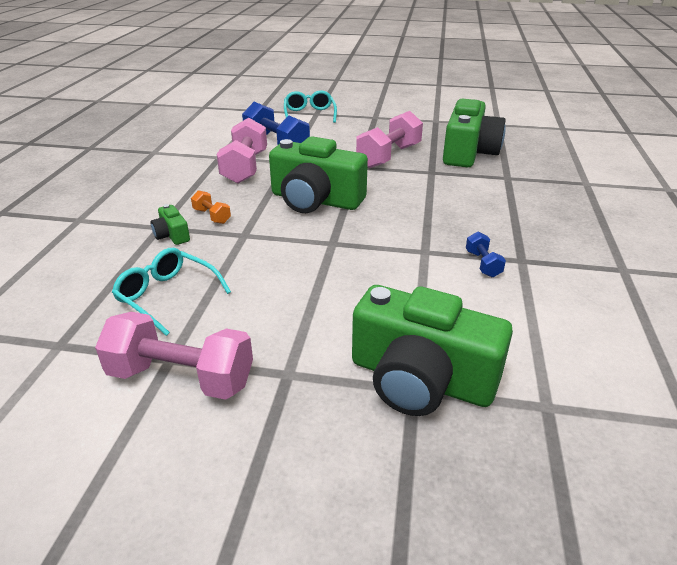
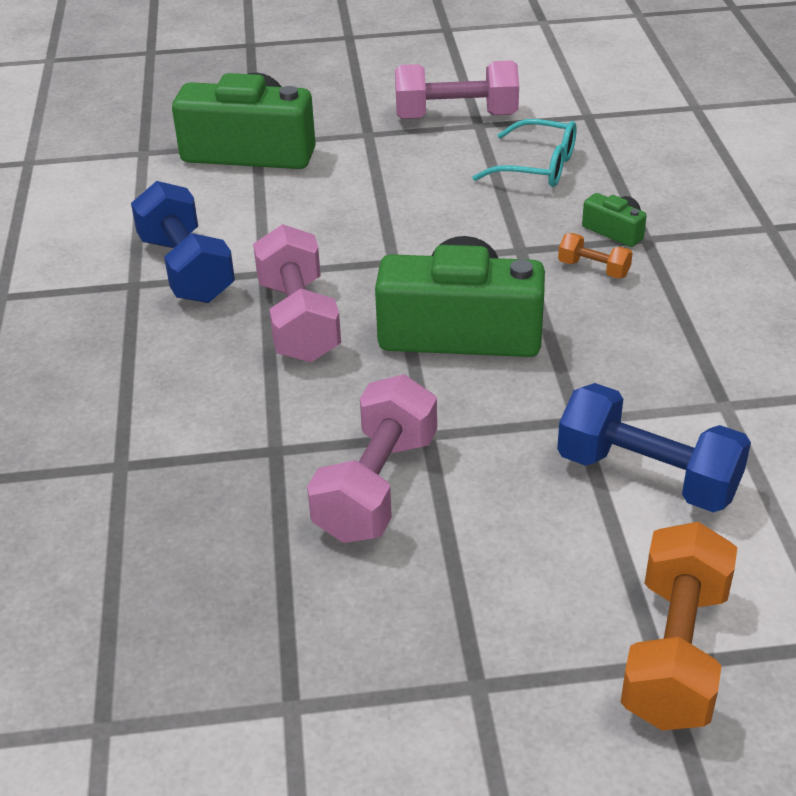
camera: 165 degrees right, 5 degrees up
pink dumbbell [217,118,267,184] -> pink dumbbell moved to [253,224,341,363]
turquoise glasses [284,90,337,123] -> orange dumbbell [621,522,737,731]
green camera [443,99,506,167] -> none
blue dumbbell [466,232,506,277] -> blue dumbbell [131,181,235,303], size x2.09

